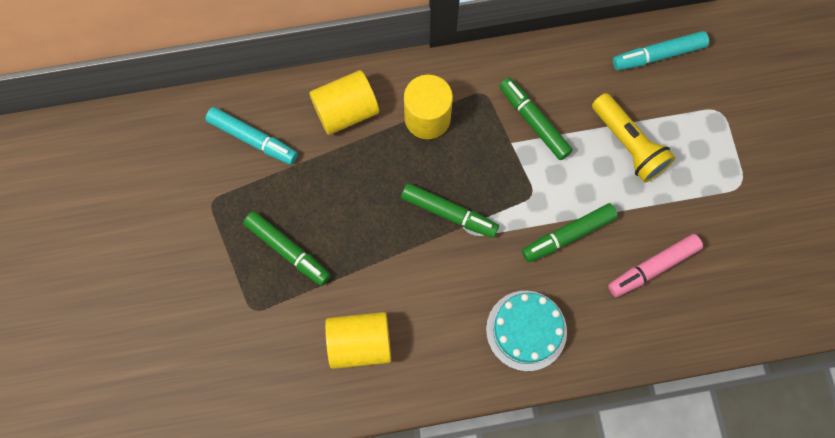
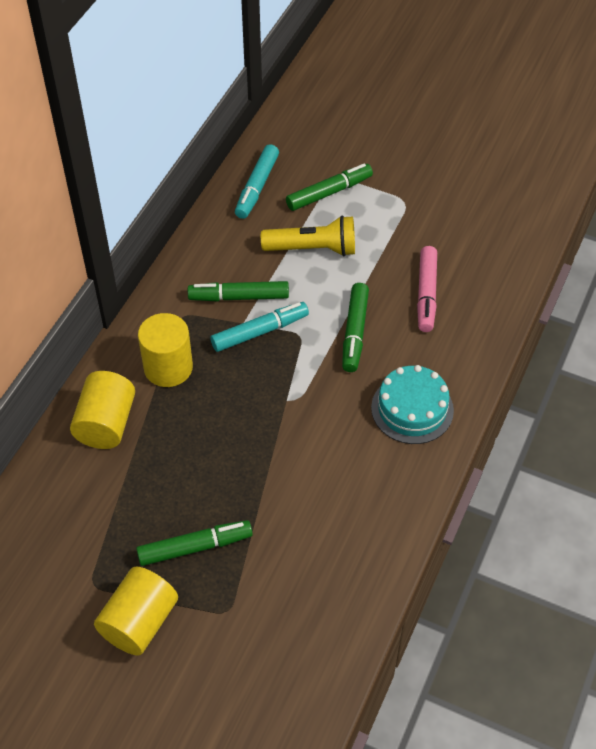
camera: 55 degrees left, 20 degrees down
turquoise marker [205,107,298,165] -> turquoise marker moved to [210,302,309,352]
yellow cylinder [325,312,391,369] -> yellow cylinder moved to [94,566,178,656]
green marker [401,183,499,238] -> green marker moved to [286,163,373,211]

